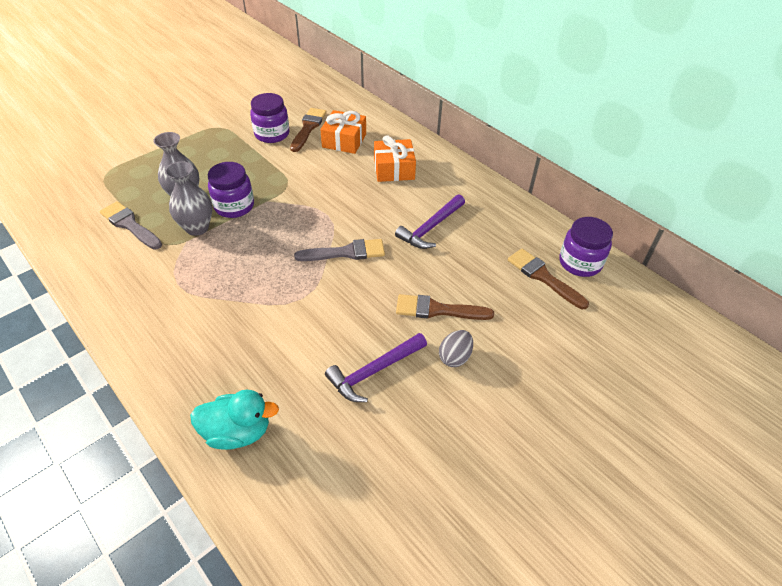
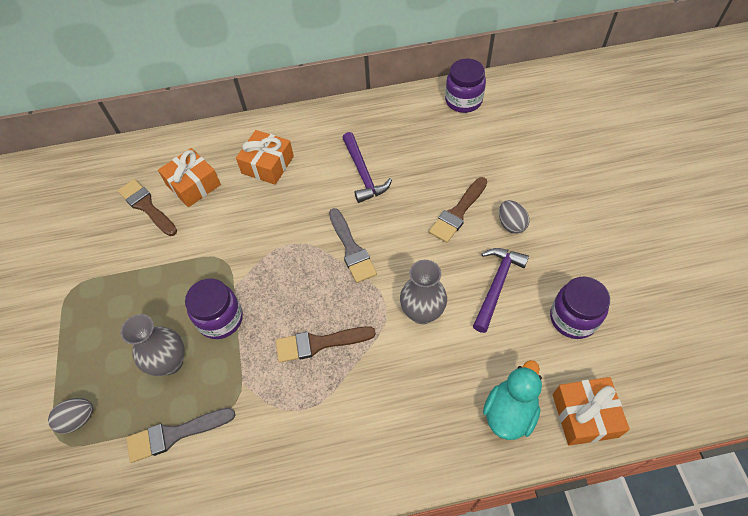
camera: 55 degrees left, 10 degrees up
grey vase [165,161,212,236] -> grey vase moved to [400,260,447,324]
purple jar [250,93,289,143] -> purple jar moved to [550,277,610,339]
grey brush [294,239,385,261] -> grey brush turned 135 degrees clockwise [329,208,377,283]
purple hammer [325,333,427,402] -> purple hammer turned 150 degrees counterclockwise [473,248,529,333]
brown brush [508,249,589,309] -> brown brush moved to [276,326,376,363]
none -> grey egg [48,398,93,434]
none -> orange gift [553,377,630,446]

